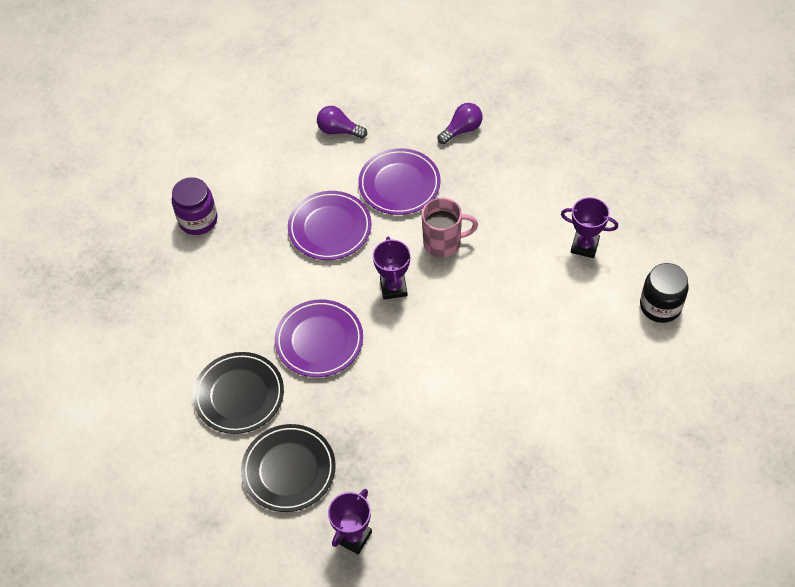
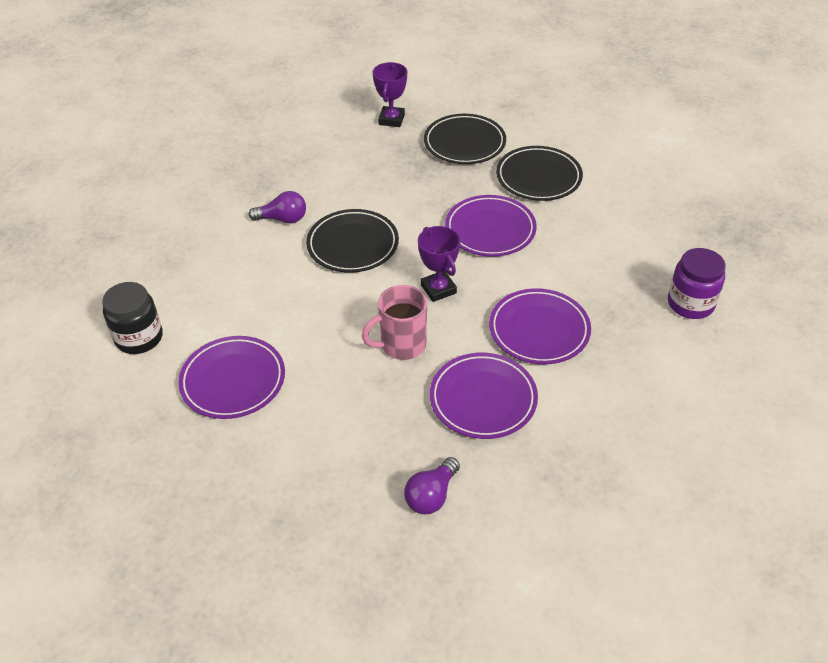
camera: 160 degrees right, 10 degrees down
purple light bulb [317,106,367,139] -> purple light bulb moved to [249,191,306,223]
purple trophy [561,197,618,258] -> purple plate [178,336,285,419]
none -> black plate [306,209,399,273]

